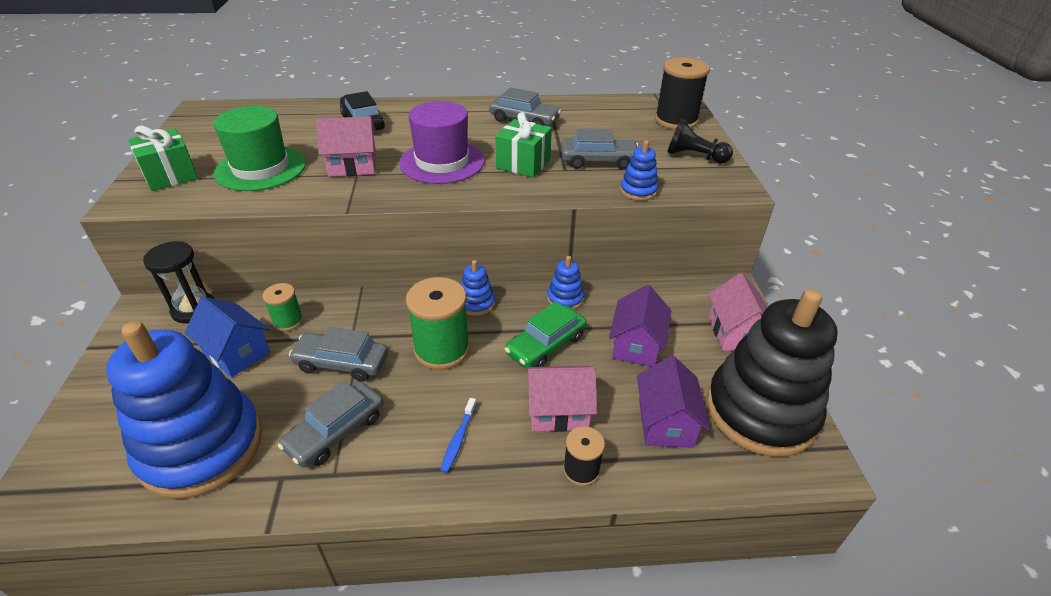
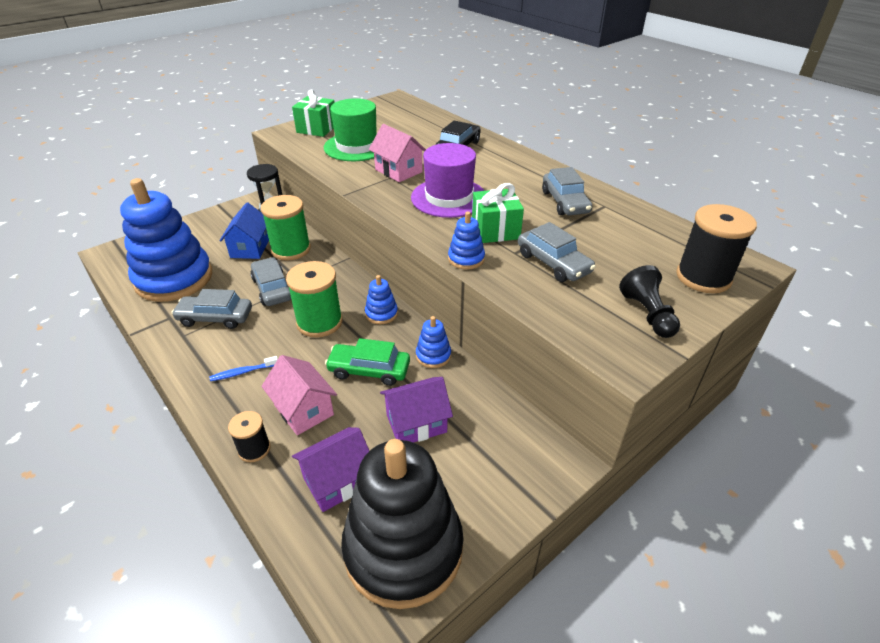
camera: 55 degrees right, 0 degrees up
green spool [262,283,303,331] -> green spool [261,195,311,261], size x1.80
blue stacking toy [620,140,658,201] -> blue stacking toy moved to [448,212,485,270]
pink house [709,273,768,351] -> none

